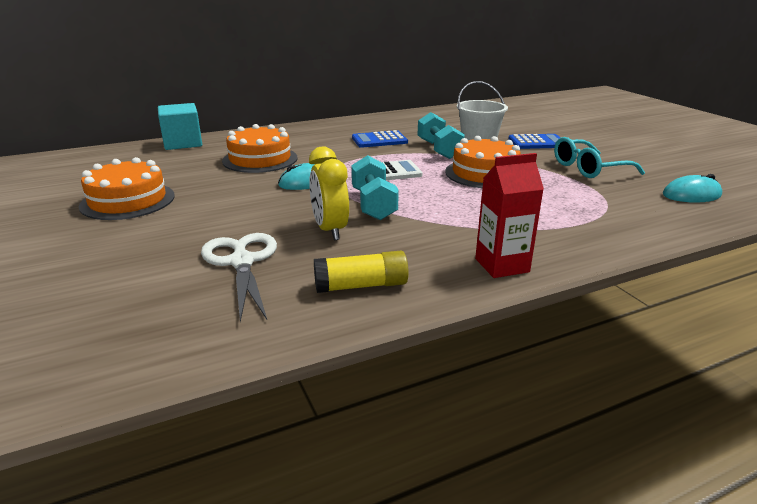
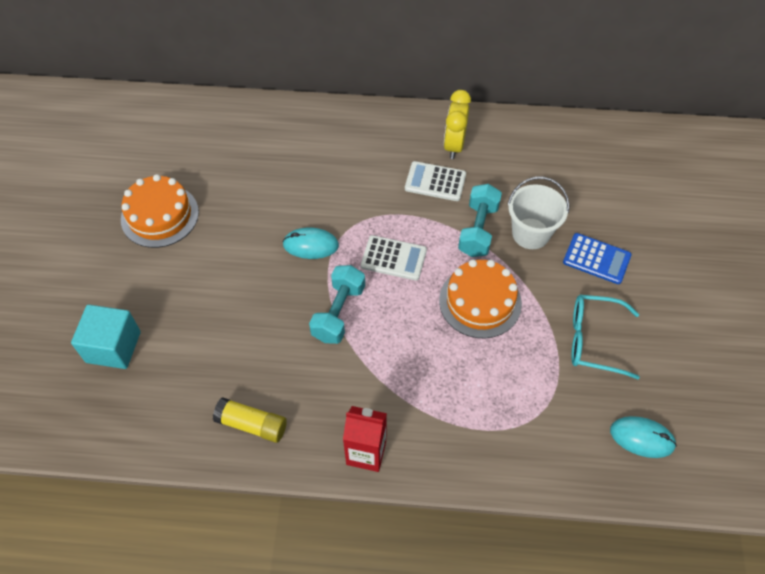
camera: 30 degrees right, 30 degrees up
turquoise cube [158,103,202,150] -> turquoise cube moved to [71,305,141,369]
white scissors [201,233,277,322] -> none
orange cake [222,124,298,173] -> none
yellow clock [309,146,349,240] -> yellow clock moved to [444,90,471,159]
blue calculator [352,130,408,148] -> white calculator [405,161,466,201]

